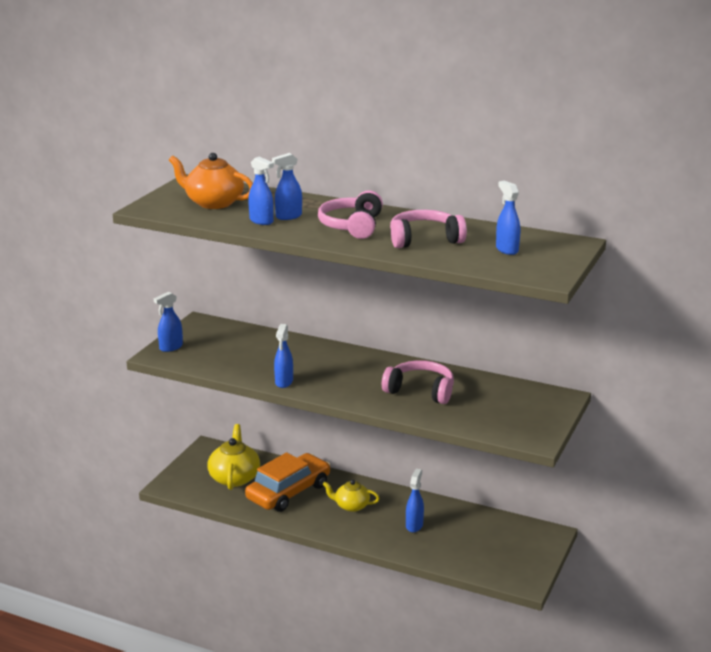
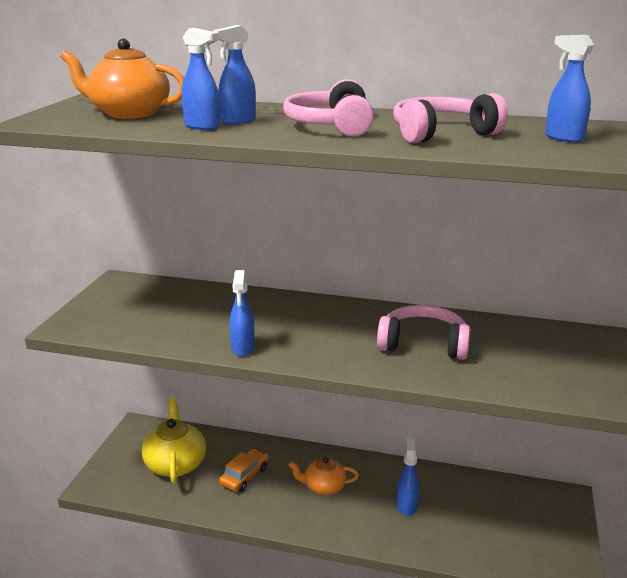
camera: 10 degrees left, 0 degrees up
blue spray bottle [154,292,183,352] -> none
orange car [245,452,330,512] -> orange car [219,449,268,491], size x0.51
yellow teapot [323,480,380,512] -> orange teapot [289,457,359,495]

